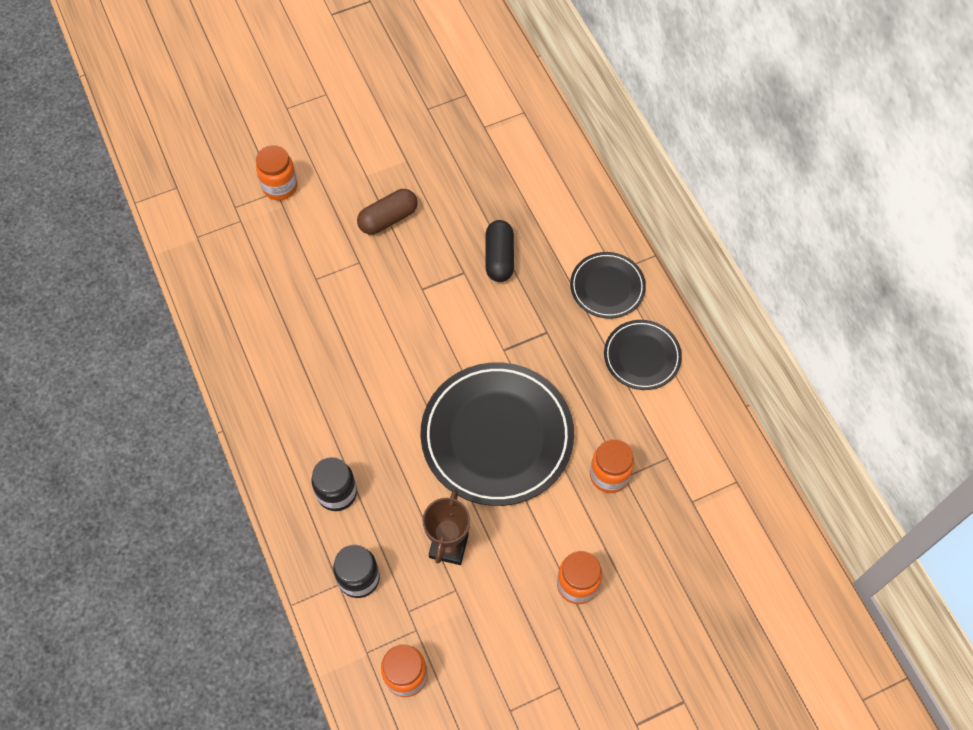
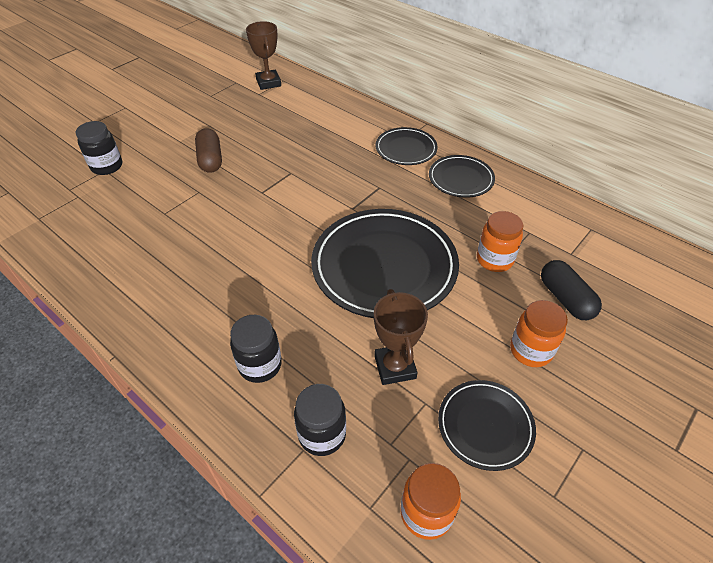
camera: 25 degrees left, 15 degrees down
orange jar [256,145,298,200] -> black jar [76,121,122,175]
brown capsule [357,189,418,235] -> brown capsule turned 45 degrees counterclockwise [195,128,222,173]
black capsule [486,220,514,282] -> black capsule moved to [541,260,602,320]
none -> brown trophy [246,21,281,90]
none -> black plate [438,380,536,471]

